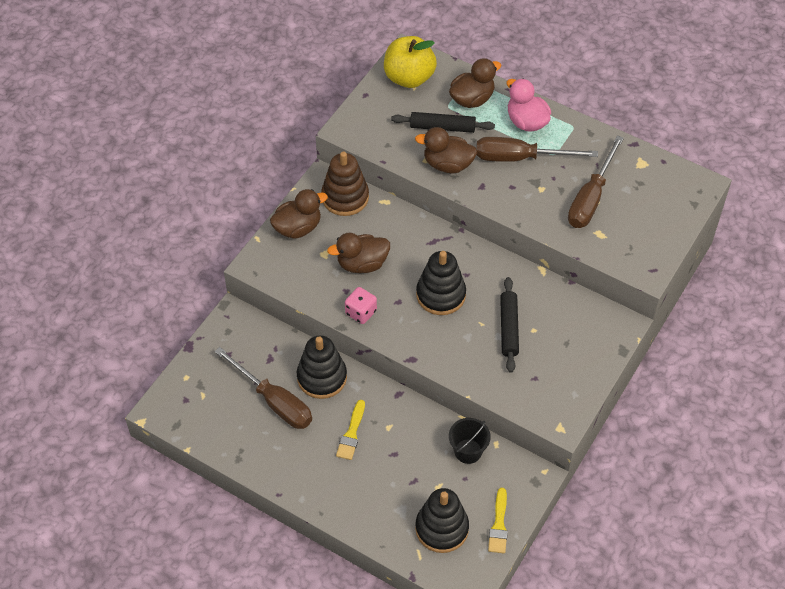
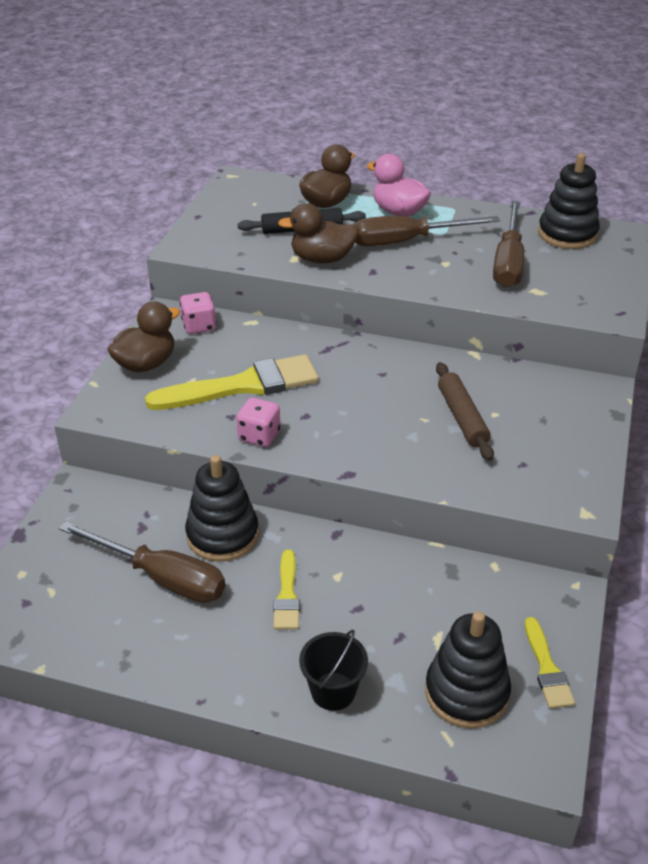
camera: 15 degrees left, 15 degrees down
brown stacking toy [321,152,369,216] -> pink dice [180,292,216,334]
brown duck [327,233,390,273] -> yellow brush [145,354,319,410]
yellow apple [384,36,437,88] -> none
black stacking toy [416,251,466,315] -> black stacking toy moved to [538,153,600,249]
black bucket [449,418,491,464] -> black bucket moved to [299,629,368,711]
black rolling pin [500,277,519,373] -> brown rolling pin [436,362,494,461]

